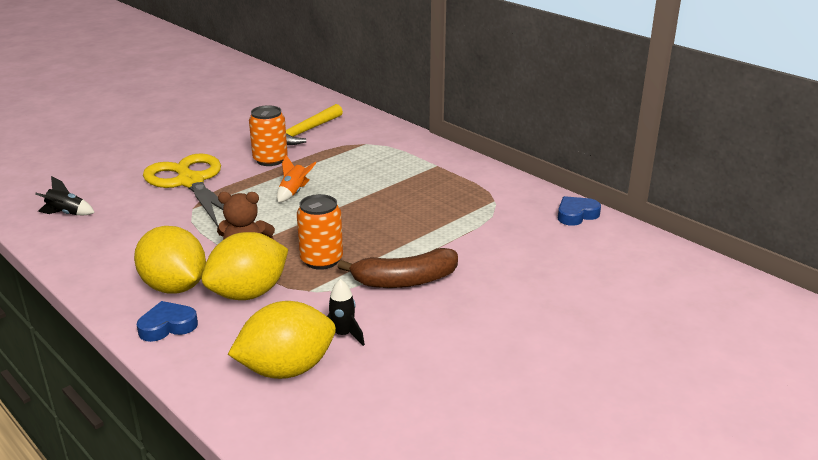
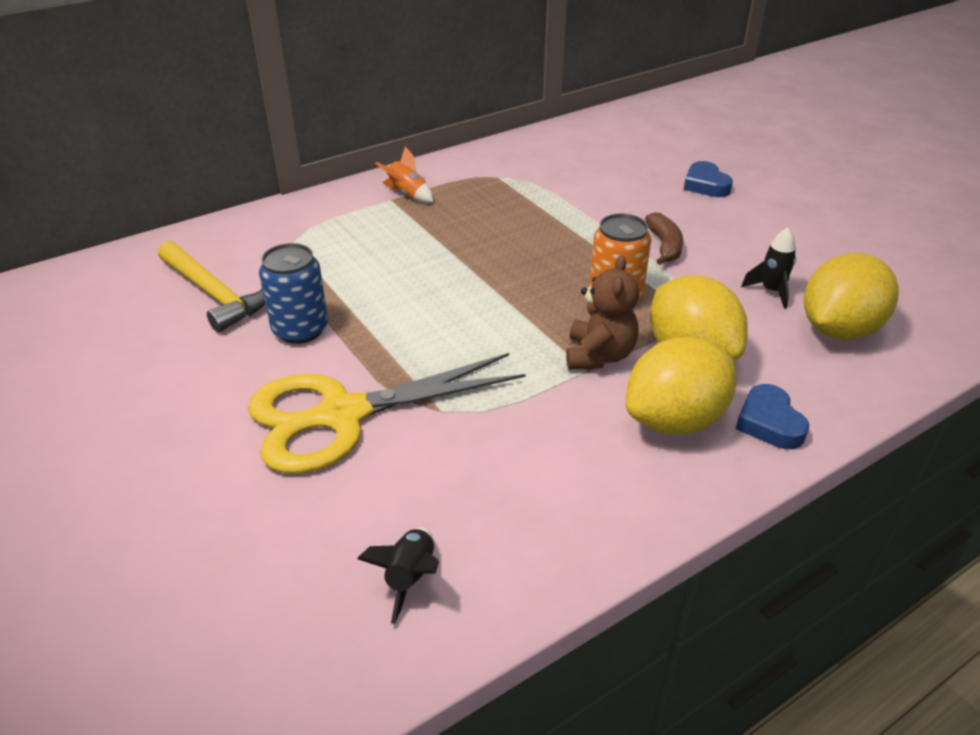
camera: 80 degrees left, 10 degrees up
yellow lemon [228,301,336,379] -> yellow lemon turned 60 degrees clockwise [804,253,899,340]
orange can [249,105,288,166] -> blue can [259,243,328,344]
orange rocket [277,155,317,203] -> orange rocket moved to [375,147,433,203]
brown banana [338,248,458,288] -> brown banana [645,212,683,265], size x0.64
blue heart [558,196,601,226] -> blue heart moved to [684,161,733,197]

